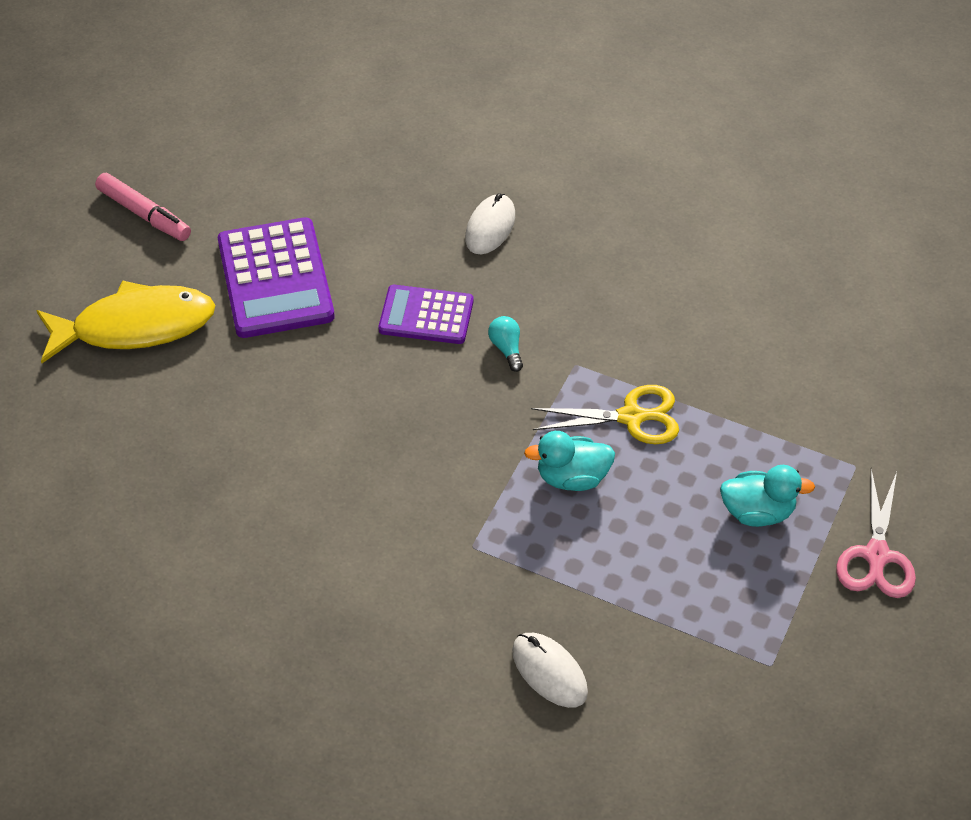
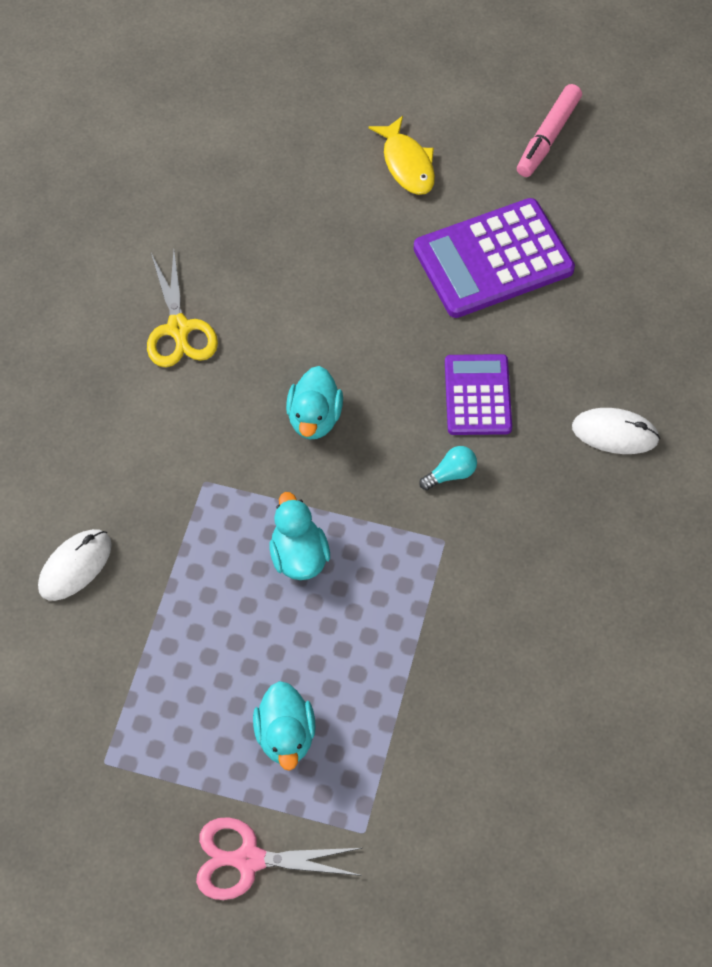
camera: 80 degrees right, 10 degrees up
yellow fish [36,280,215,363] -> yellow fish [368,116,435,195], size x0.60
yellow scissors [531,385,679,444] -> yellow scissors moved to [147,250,218,367]
none -> turquoise duck [286,366,343,439]

